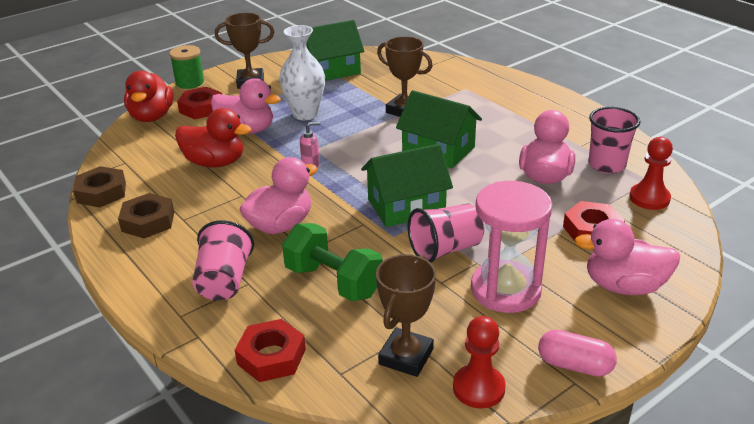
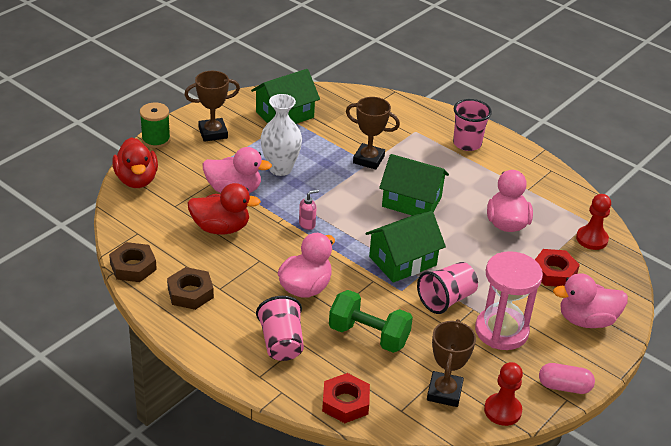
camera: 15 degrees left, 5 degrees up
red nut [177,87,222,119] -> none
pink cup [589,107,640,174] -> pink cup moved to [453,99,492,151]

